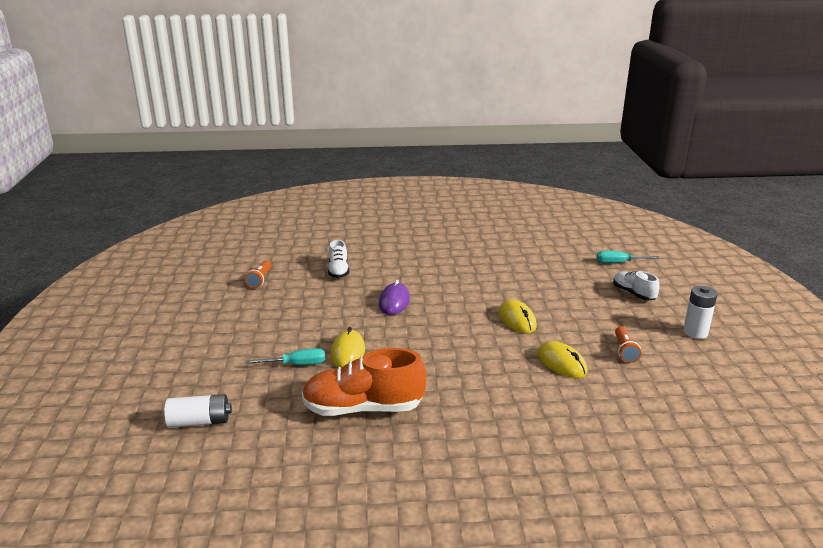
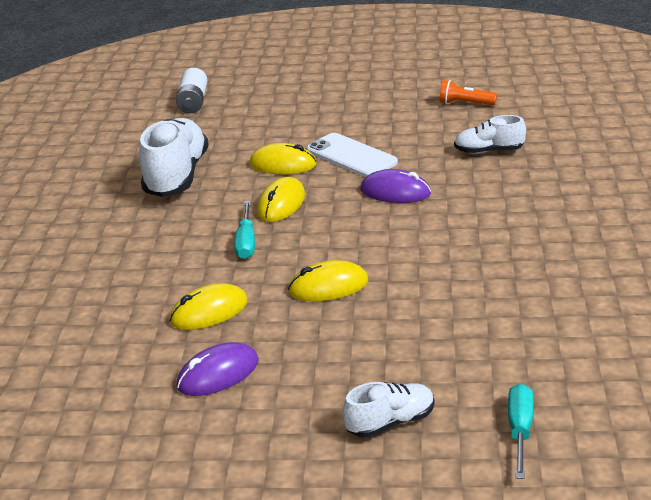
camera: 100 degrees right, 5 degrees up
turquoise screwdriver [246,348,325,365] -> turquoise screwdriver moved to [234,201,255,259]
orange shoe [302,348,427,416] -> white shoe [139,118,209,197]
orange flashlight [615,326,641,363] -> purple mouse [176,342,259,396]
white battery [683,286,717,339] -> none
none -> yellow mouse [257,177,305,222]
none -> white phone [306,133,398,177]

